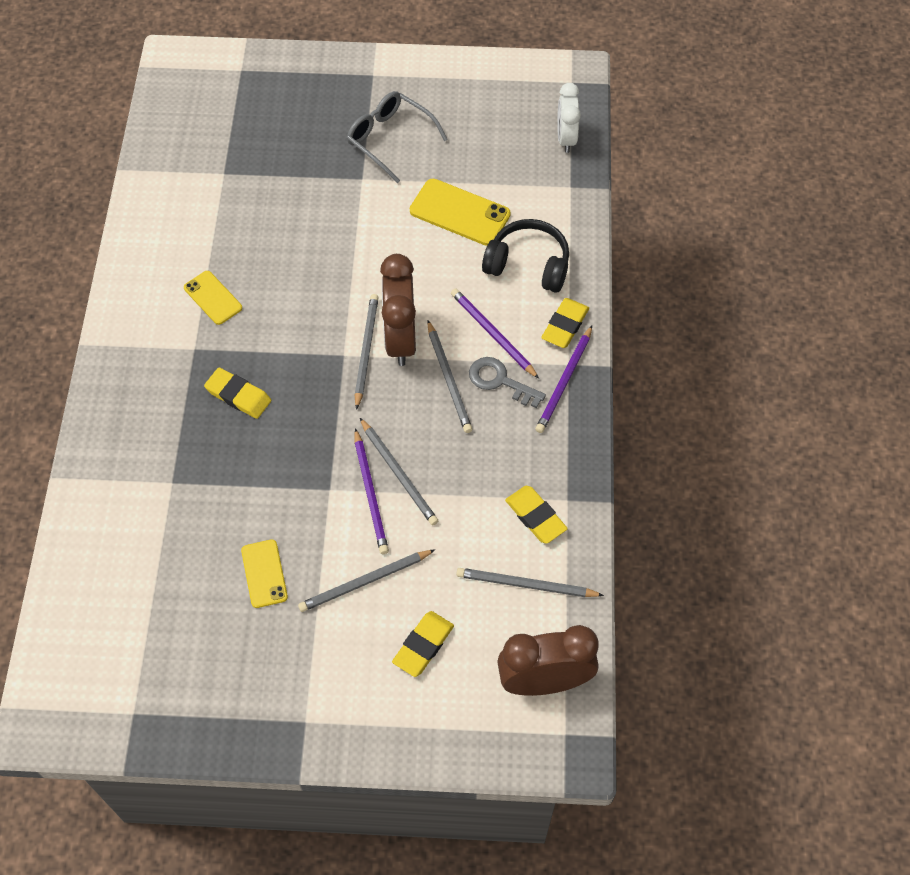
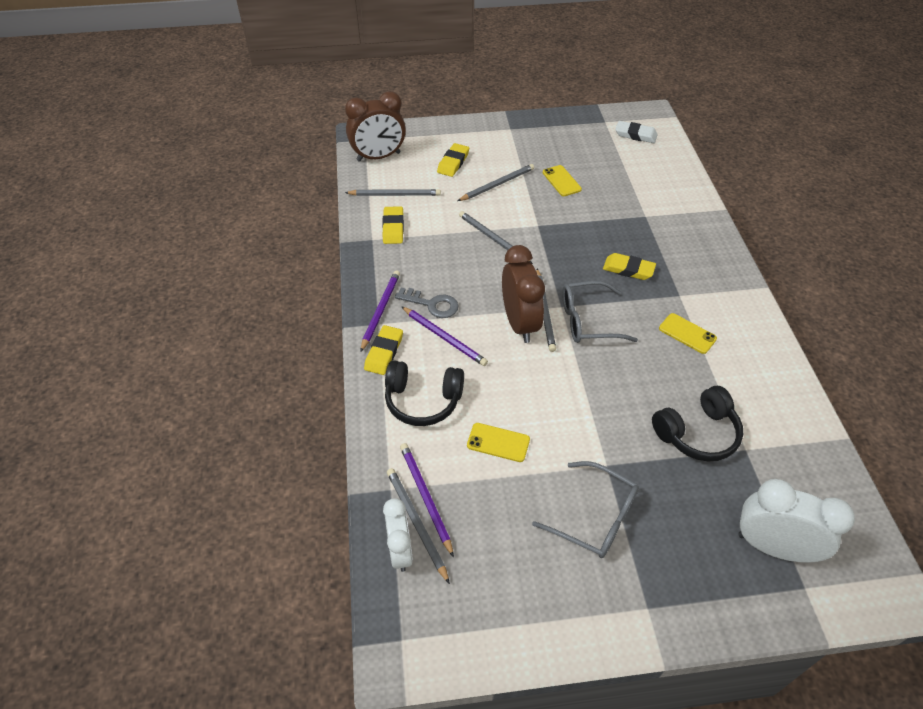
camera: 170 degrees right, 10 degrees down
purple pencil [355,428,389,554] -> purple pencil moved to [400,443,454,557]
yellow phone [410,179,511,246] -> yellow phone [467,423,530,462], size x0.63
grey pencil [428,320,472,433] -> grey pencil moved to [387,468,450,584]
yellow eraser [505,486,568,544] -> yellow eraser turned 45 degrees clockwise [382,206,404,244]
none -> grey glasses [562,281,638,343]
none -> white eraser [615,121,658,143]
none -> black headphones [652,386,743,461]
none -> white clock [738,479,855,563]

